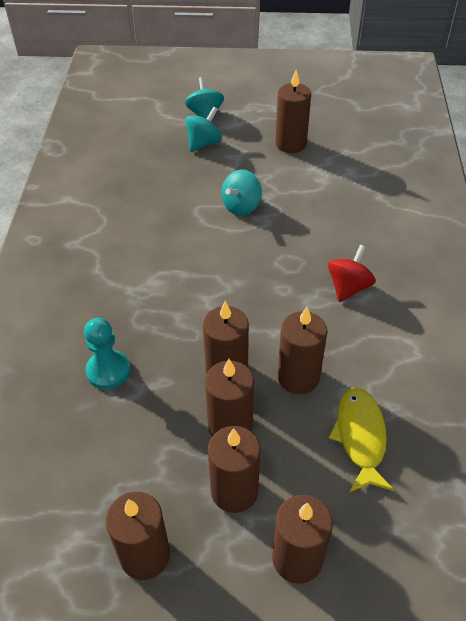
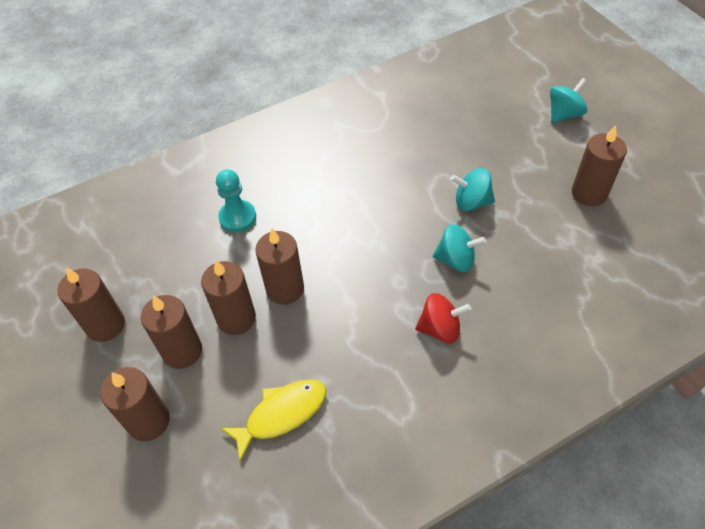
camera: 60 degrees right, 5 degrees up
turquoise spinning top [185,107,222,152] -> turquoise spinning top moved to [433,224,486,272]
brown candle [277,307,327,394] -> none

